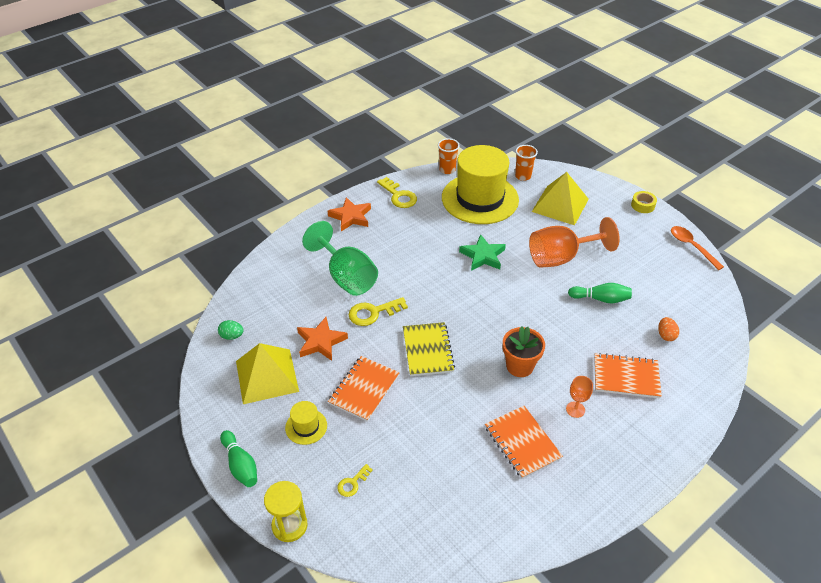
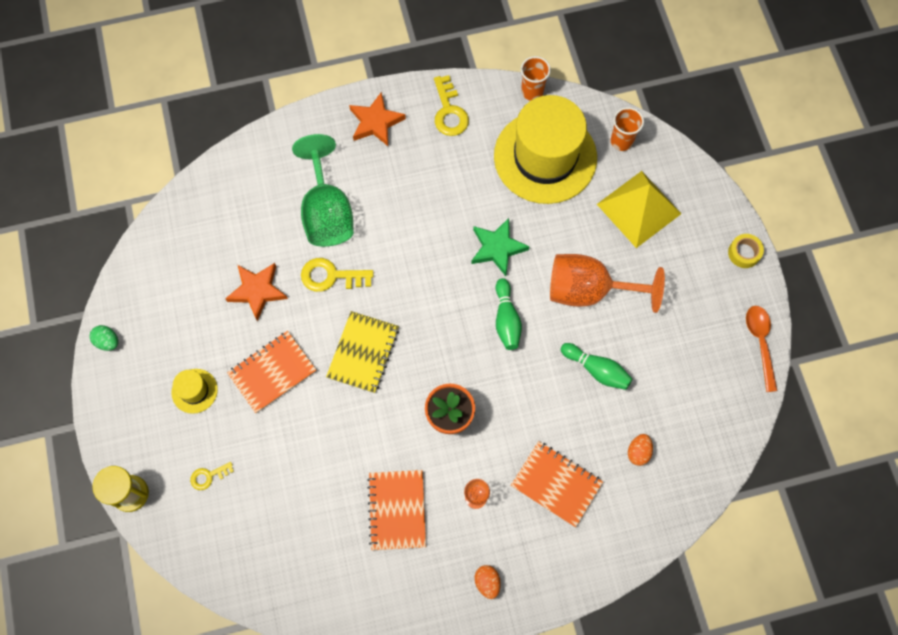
camera: 25 degrees right, 25 degrees up
green egg [218,320,244,340] -> green egg moved to [90,325,118,351]
green bowling pin [220,430,257,487] -> green bowling pin moved to [496,278,522,350]
yellow pyramid [236,343,299,404] -> none
none -> orange egg [475,565,501,599]

